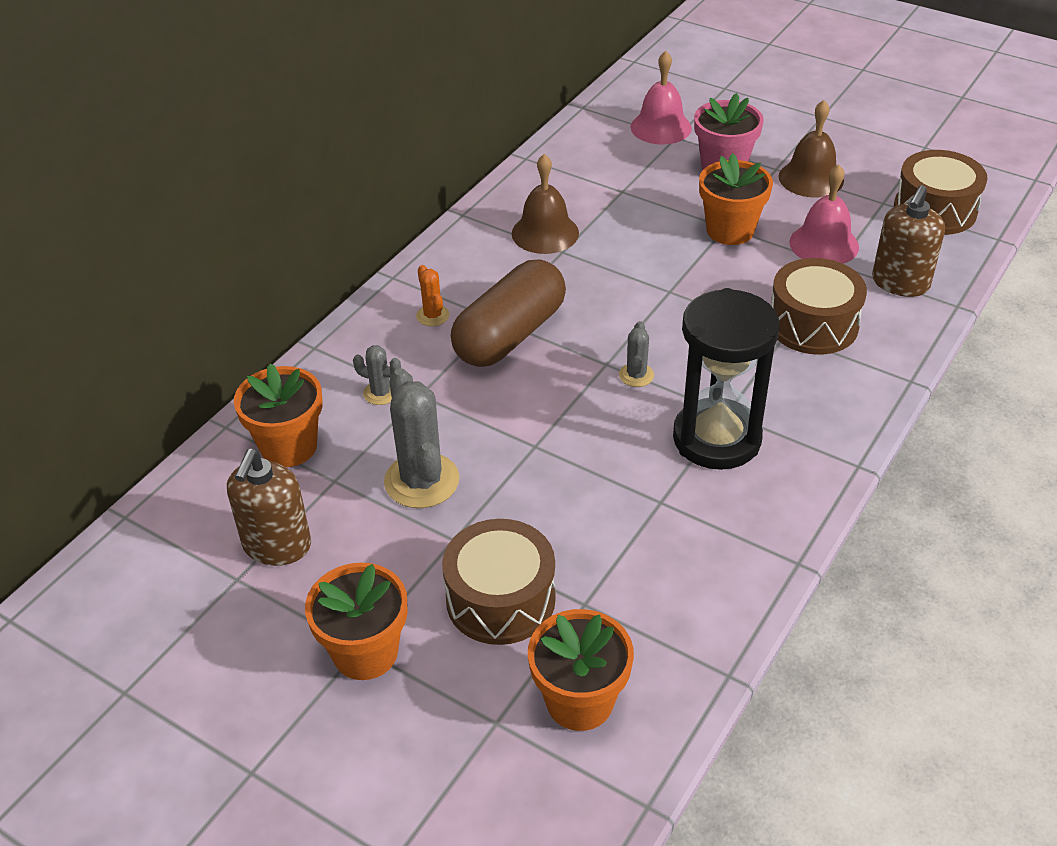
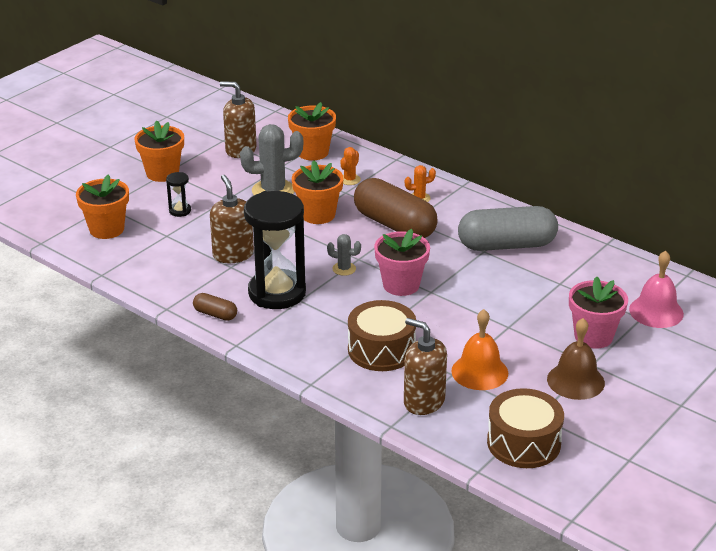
camera: 95 degrees right, 10 degrees down
grey cactus [353,345,401,405] -> orange cactus [341,147,361,185]
brown drum [442,519,556,645] -> black hourglass [166,172,191,217]
brown bell [512,154,579,254] -> grey capsule [458,206,558,251]
orange flower pot [699,153,773,245] -> orange flower pot moved to [292,160,343,224]
pink bell [789,164,859,264] -> orange bell [451,309,508,390]
none -> brown capsule [193,293,237,321]
none -> brown soap dispenser [210,175,254,263]
none -> pink flower pot [374,229,430,296]

